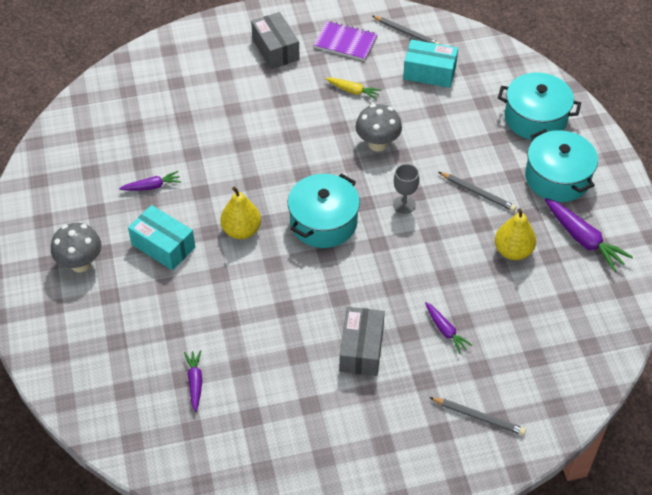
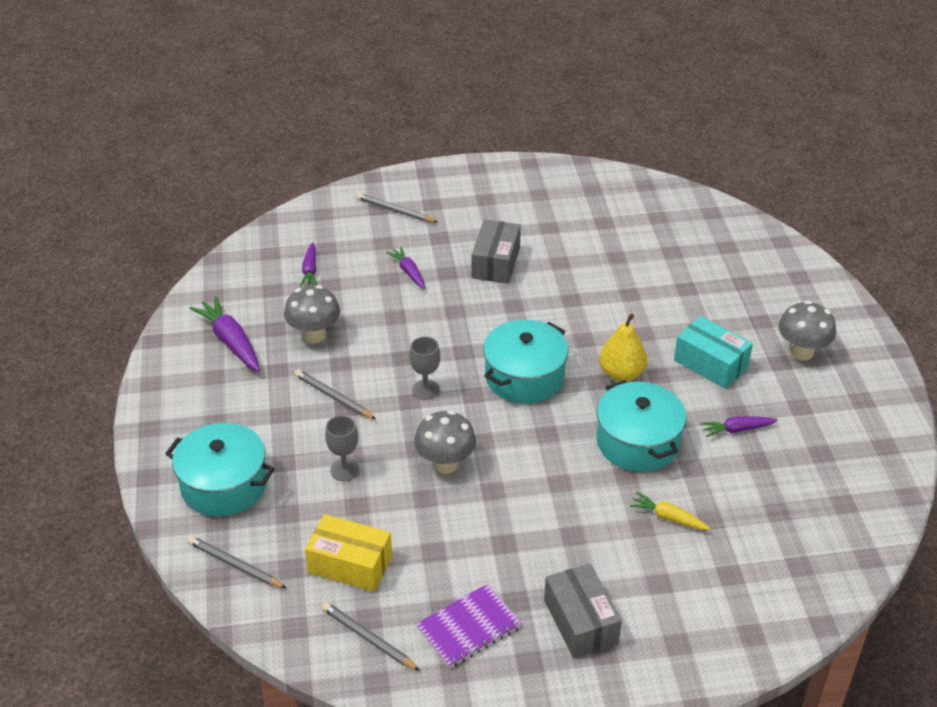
camera: 175 degrees left, 10 degrees down
purple carrot [184,350,203,412] -> purple carrot moved to [300,242,317,287]
purple notebook [314,21,378,61] -> purple notebook turned 60 degrees counterclockwise [416,584,522,668]
yellow carrot [325,78,381,99] -> yellow carrot moved to [630,492,710,530]
turquoise box [403,39,458,88] -> yellow box [305,514,392,592]
yellow pear [495,208,536,260] -> grey mushroom [284,285,340,343]
turquoise pot [525,129,598,202] -> turquoise pot moved to [597,380,687,472]
none -> grey pencil [188,536,287,589]
none -> grey goblet [325,415,360,481]

